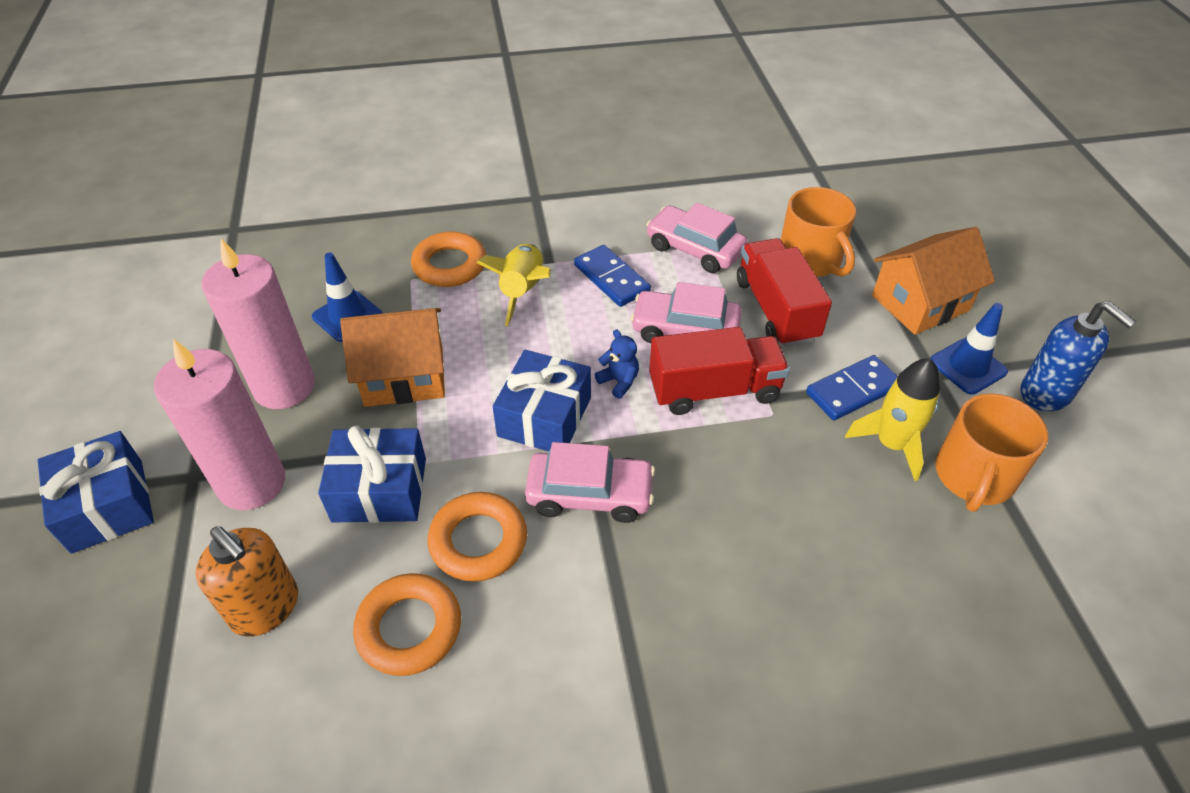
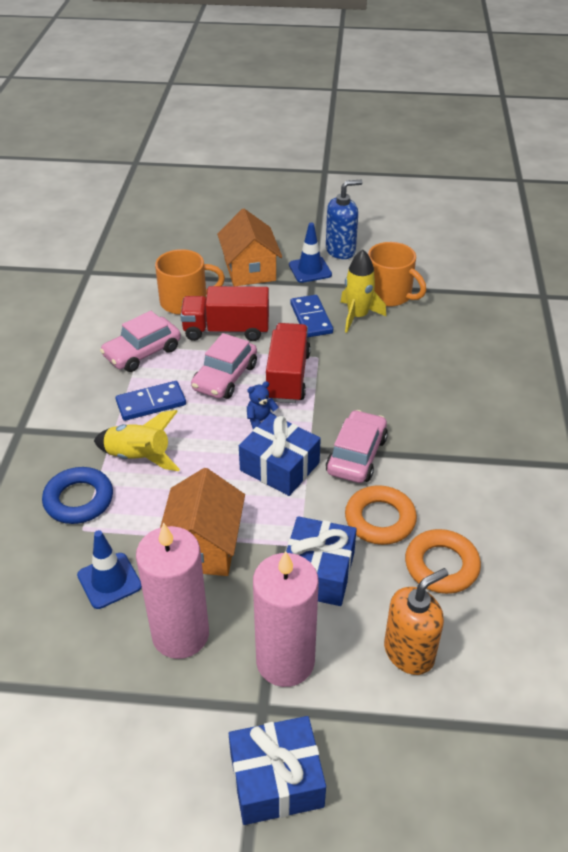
camera: 75 degrees left, 5 degrees down
orange ring [411,231,486,287] -> blue ring [42,467,113,524]

